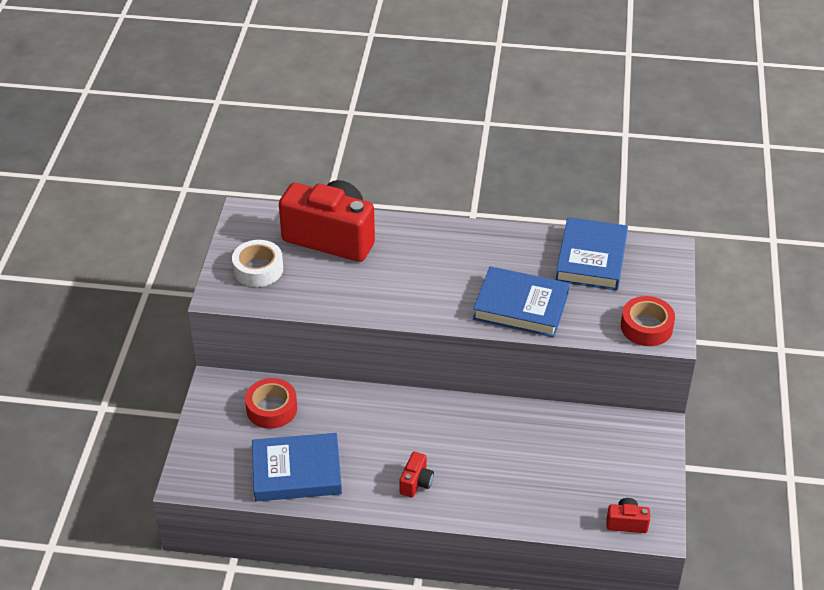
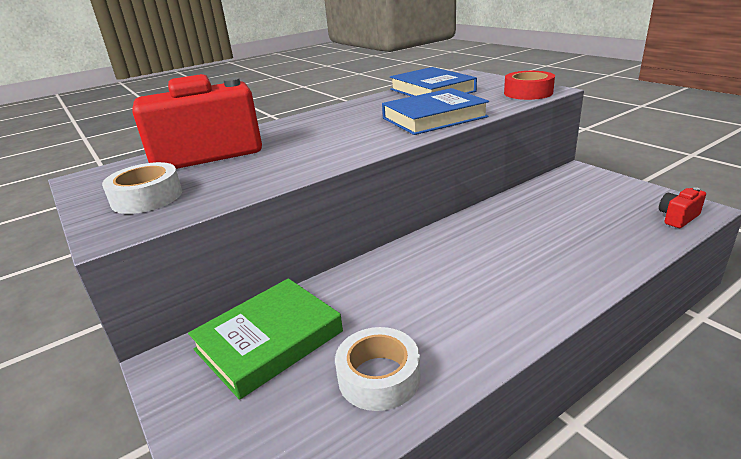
camera: 40 degrees left, 15 degrees down
red tape [245,378,297,429] -> green book [188,278,343,400]
blue book [252,433,342,501] -> white tape [335,327,421,411]
red camera [399,452,434,498] -> none

